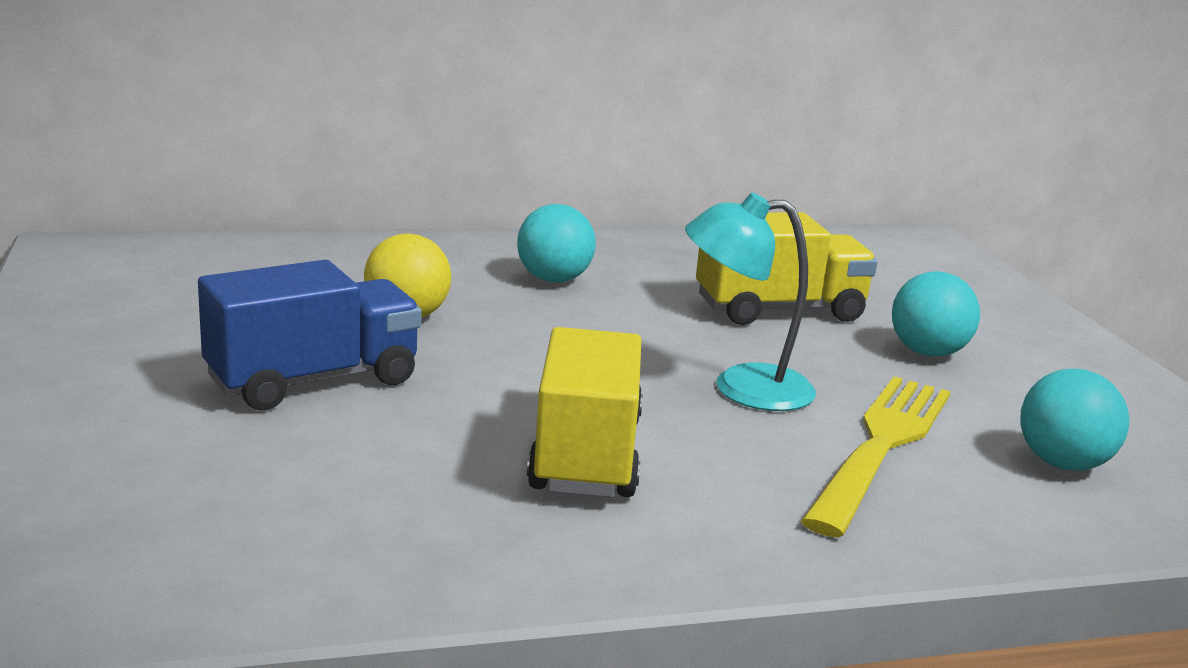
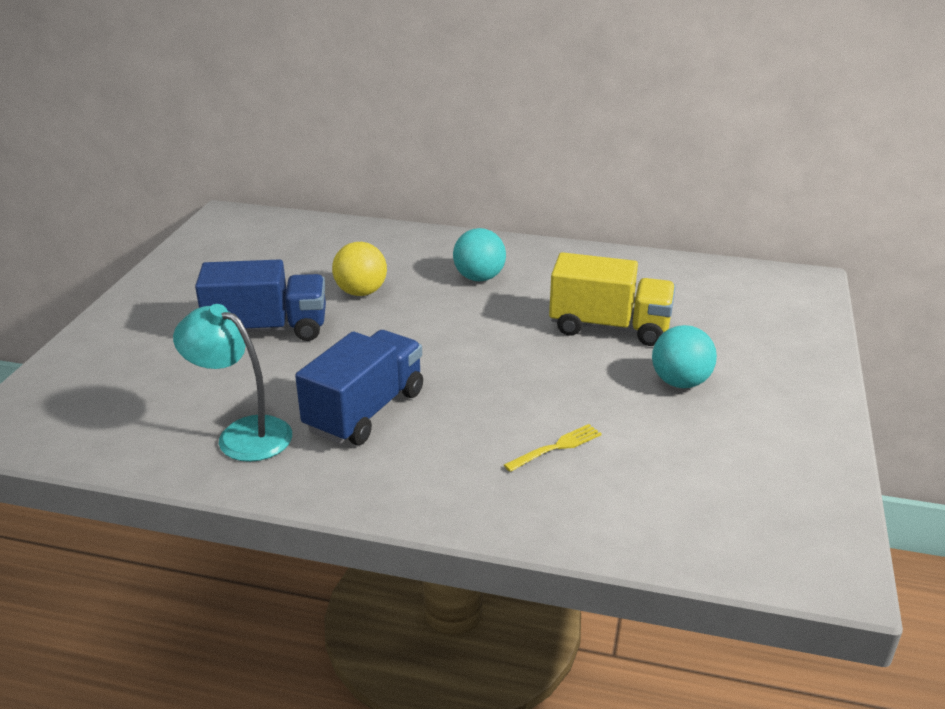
camera: 30 degrees right, 10 degrees up
yellow truck [527,327,643,498] -> blue truck [295,330,423,445]
turquoise lamp [685,192,816,411] -> turquoise lamp moved to [173,304,292,462]
yellow fork [801,377,951,537] -> yellow fork [504,424,602,472], size x0.46
turquoise ball [1021,369,1129,471] -> none

